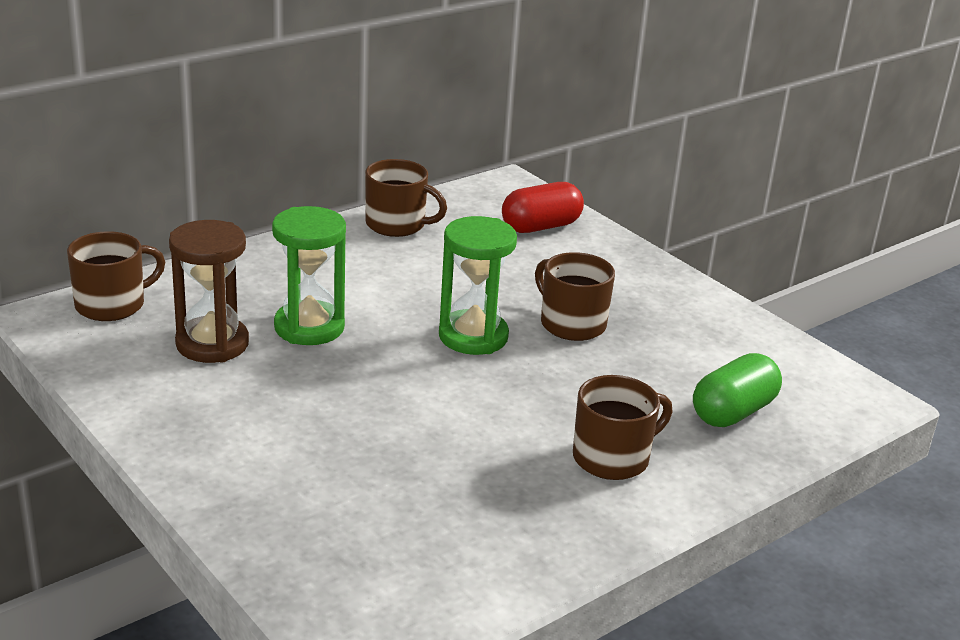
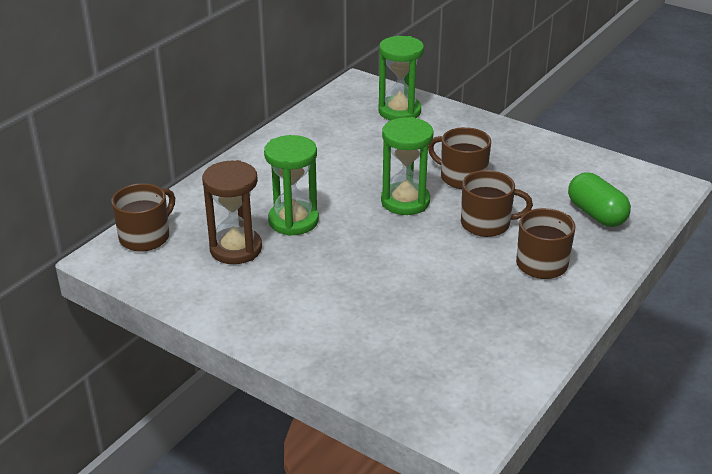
camera: 15 degrees left, 5 degrees up
brown mug [365,159,447,237] -> brown mug moved to [461,170,533,237]
red capsule [502,182,584,233] -> green hourglass [378,36,424,121]
green capsule [693,353,782,427] -> green capsule turned 60 degrees counterclockwise [568,172,631,227]

